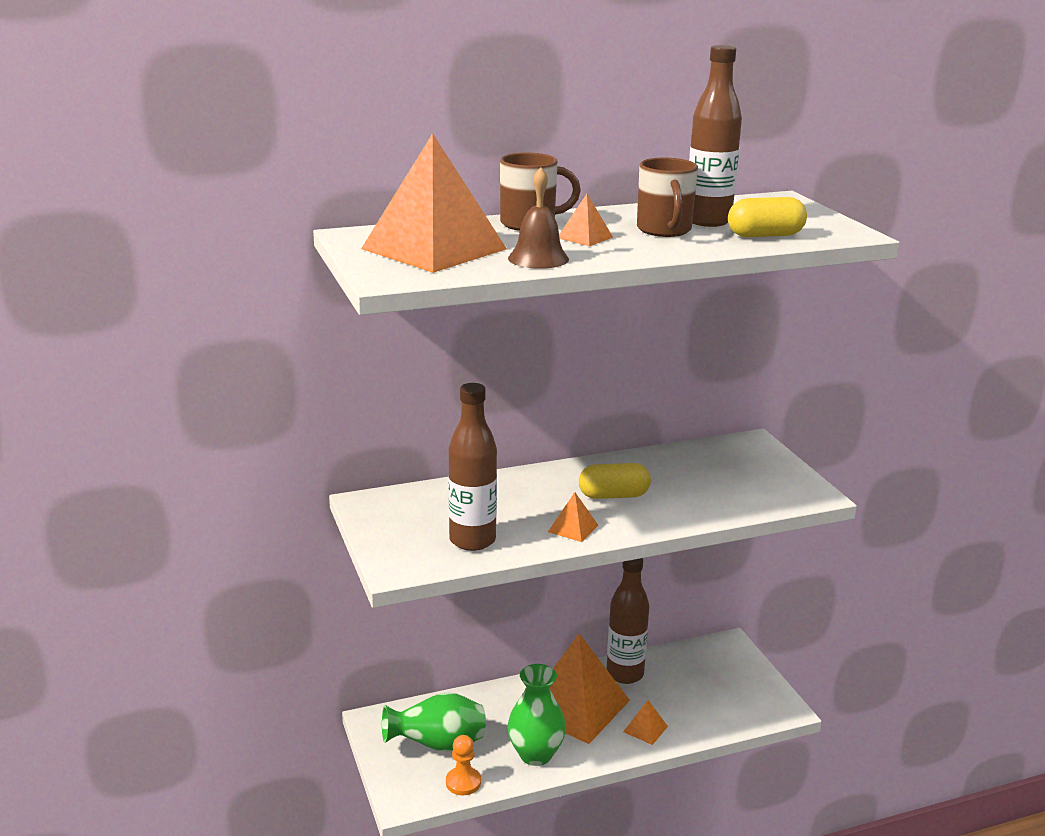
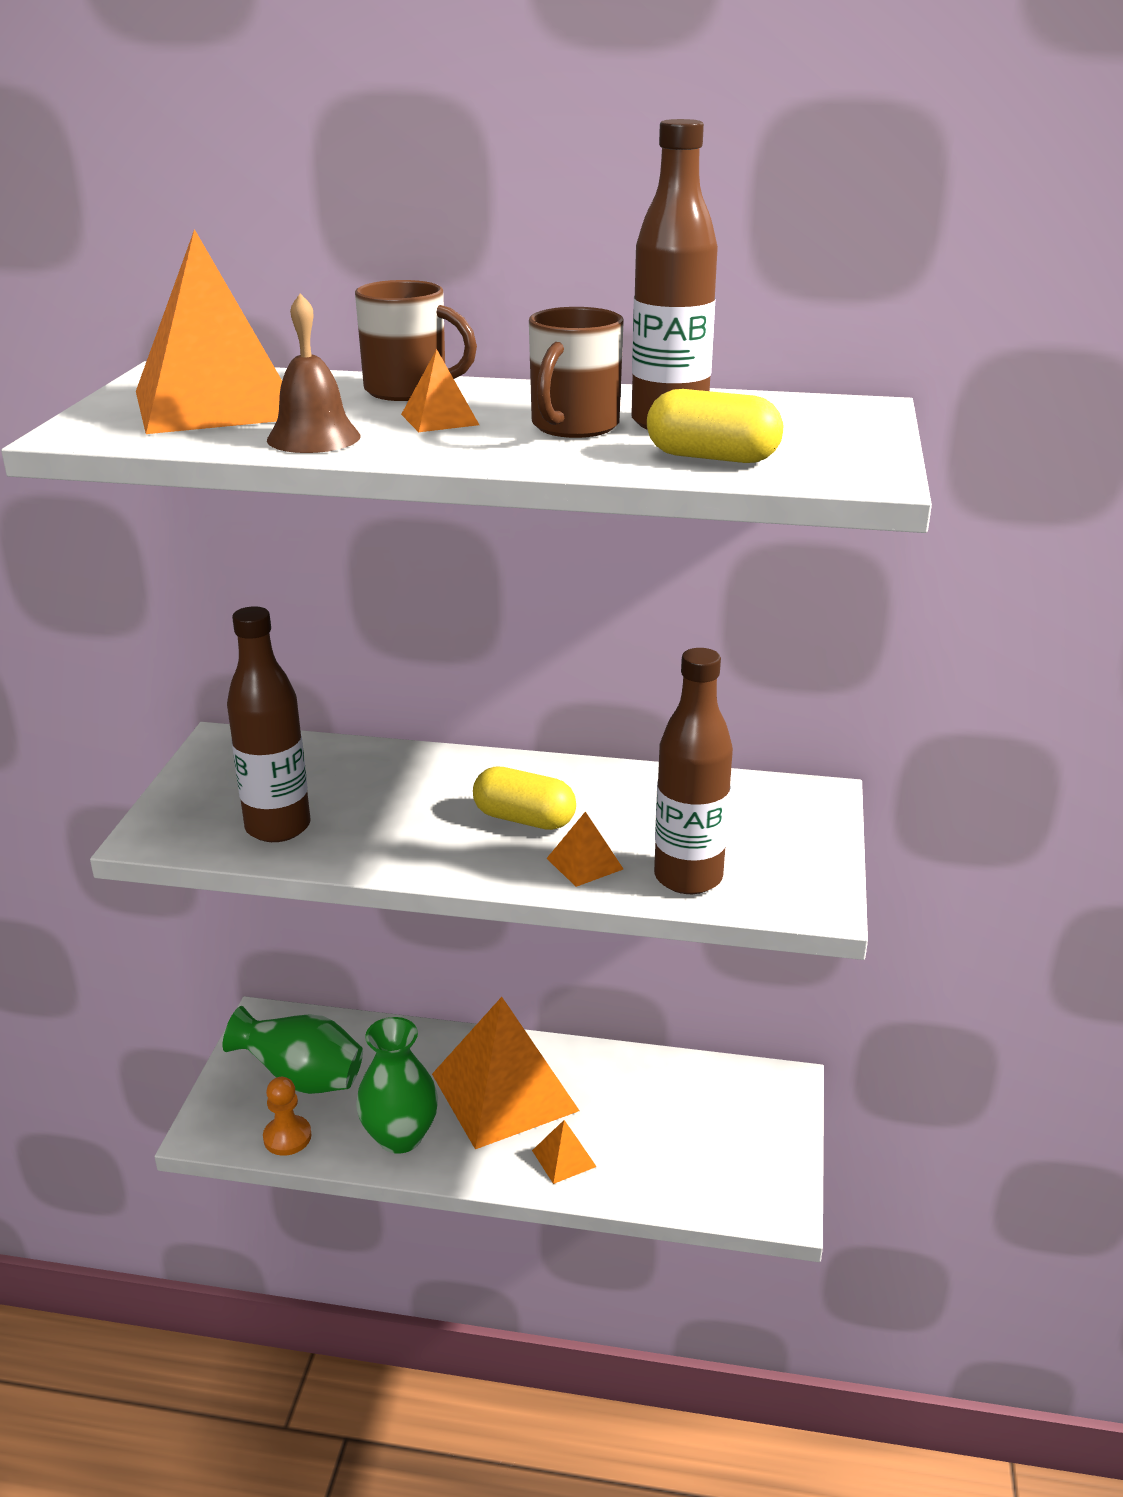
camera: 30 degrees right, 5 degrees up
orange pyramid [548,492,598,542] -> orange pyramid moved to [547,811,623,887]
brown bottle [606,558,649,684] -> brown bottle moved to [654,648,733,894]

